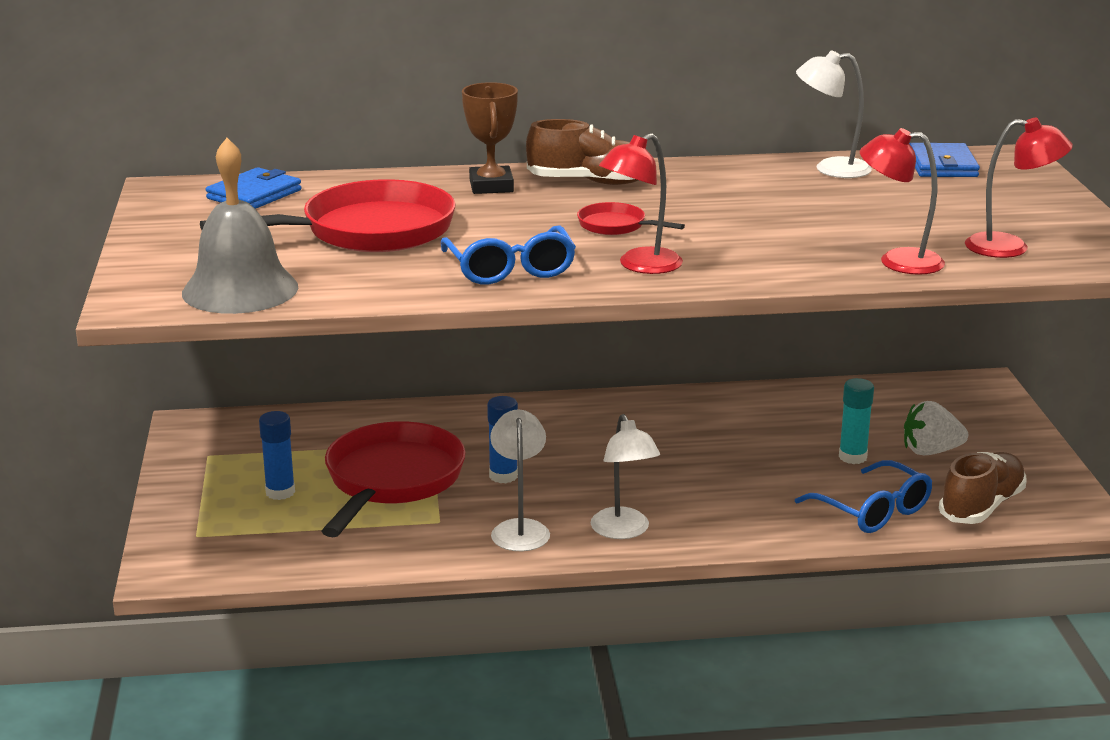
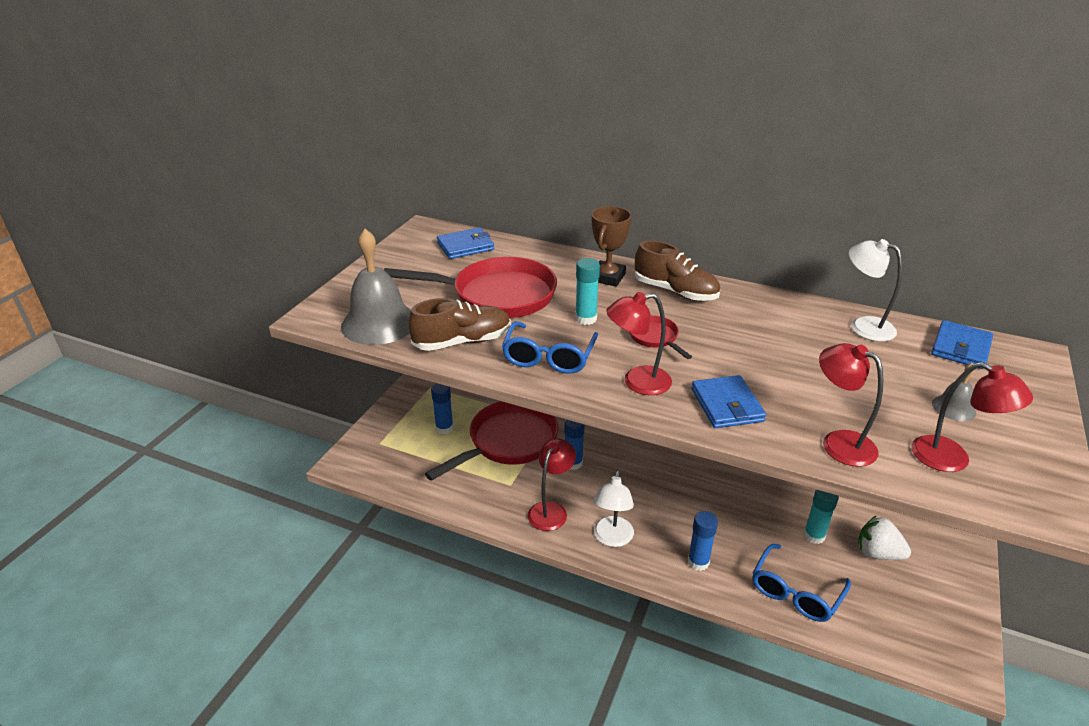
camera: 30 degrees right, 10 degrees up
white lamp [490,410,550,551] -> red lamp [528,438,576,531]
blue glasses [795,460,932,533] -> blue glasses turned 45 degrees clockwise [753,544,851,622]
brown shoe [939,452,1027,524] -> brown shoe moved to [409,298,511,351]
none -> turquoise glue stick [575,258,600,325]
none -> blue glue stick [688,511,718,571]
none -> blue wallet [691,375,766,428]
none -> grey bell [932,363,976,421]

